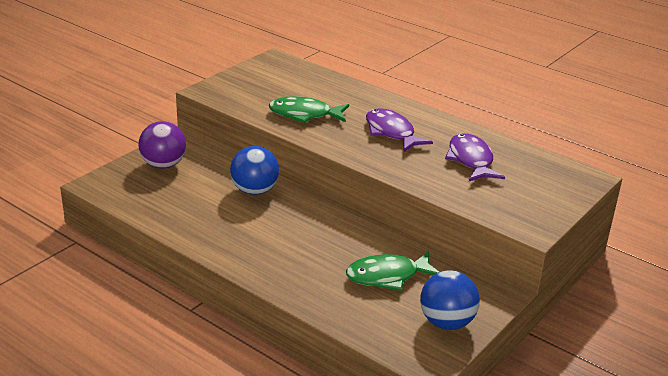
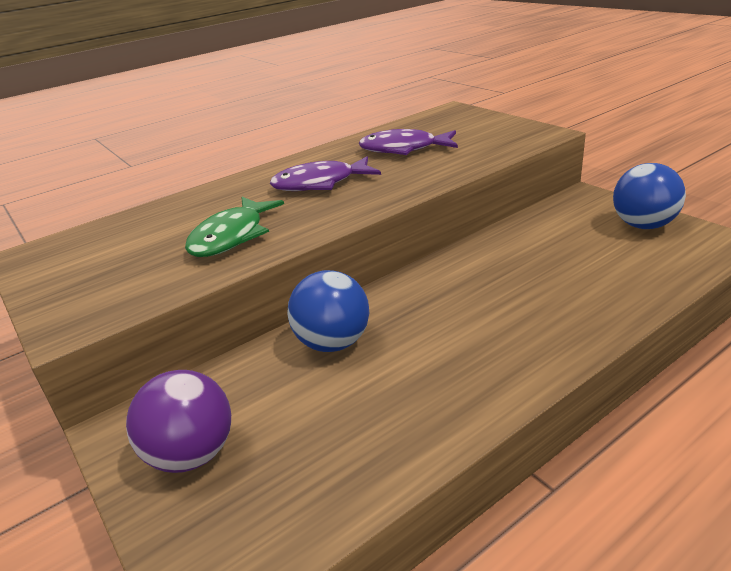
camera: 70 degrees left, 0 degrees up
green fish [346,251,439,291] -> none

